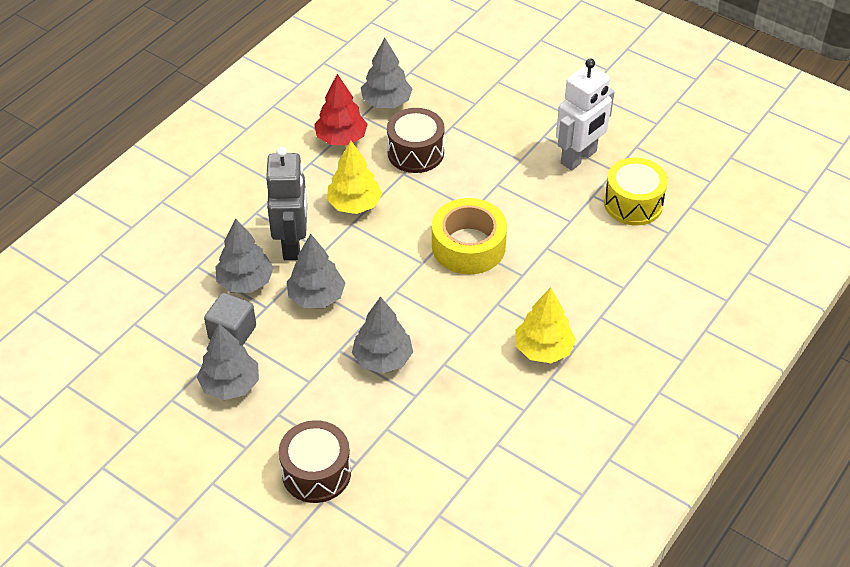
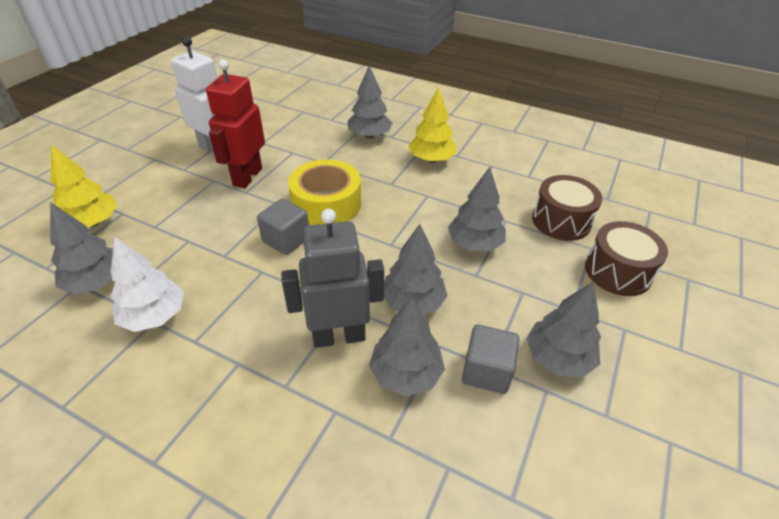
camera: 100 degrees left, 5 degrees down
red tree [314,74,368,145] -> white tree [111,236,184,332]
yellow tree [327,141,382,214] -> yellow tree moved to [51,144,117,228]
brown drum [387,108,445,173] -> brown drum moved to [532,175,603,241]
yellow drum [604,158,668,226] -> none
none -> red robot [206,59,265,188]
none -> grey cube [257,199,309,255]
none -> grey tree [347,66,392,139]

